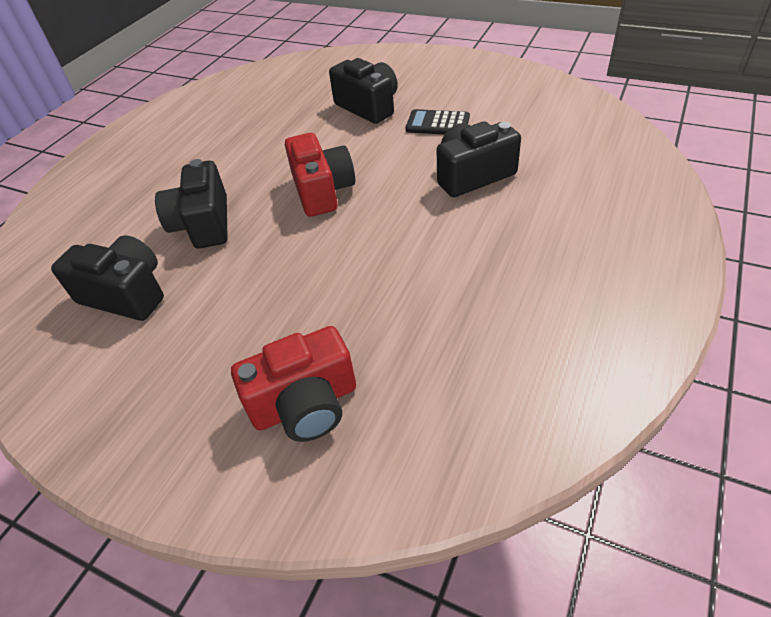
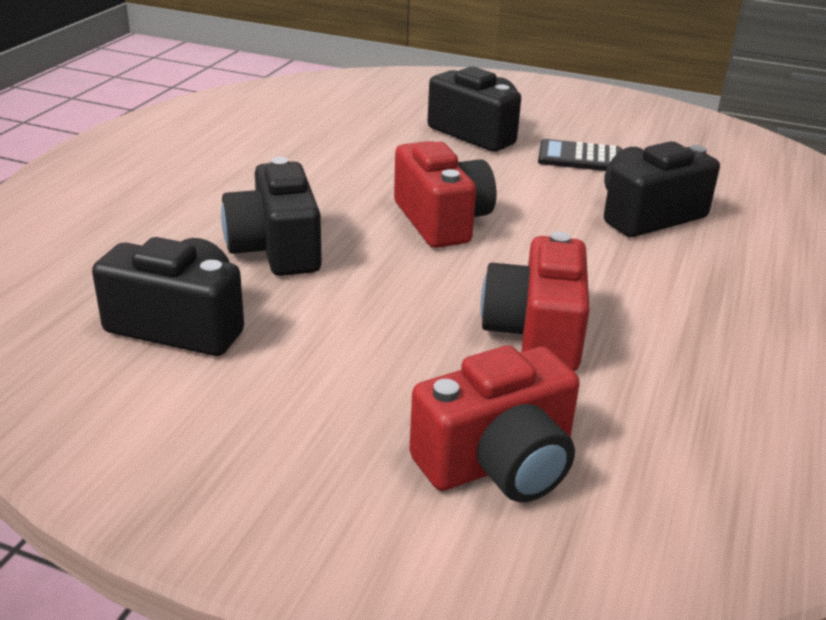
camera: 10 degrees left, 15 degrees down
none -> red camera [481,231,590,371]

